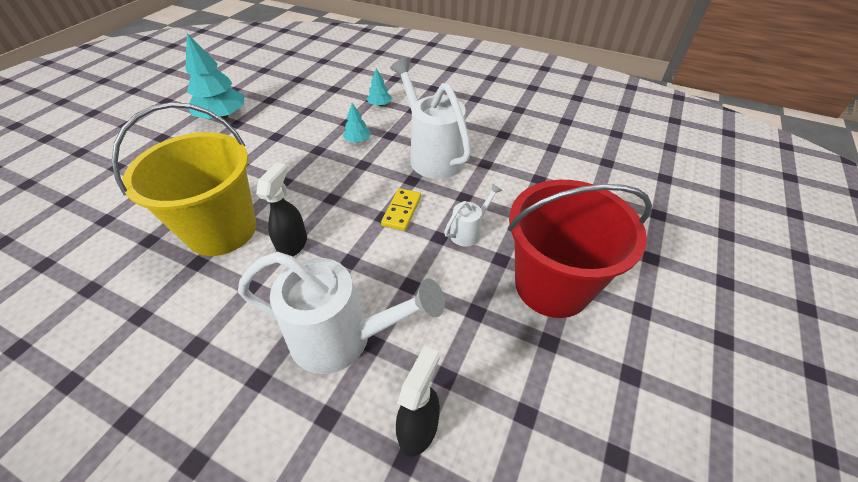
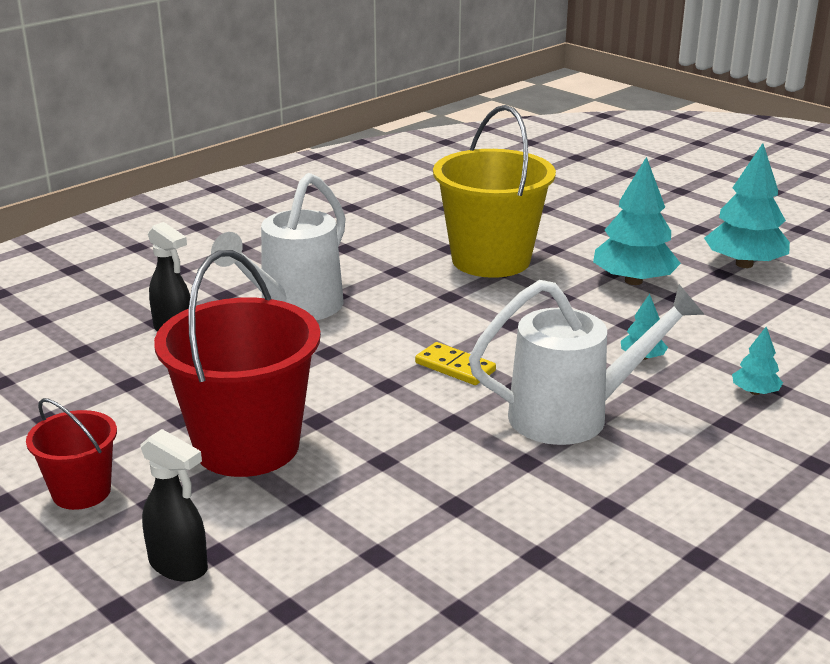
camera: 110 degrees right, 20 degrees down
black spray bottle [256,163,307,257] -> black spray bottle moved to [140,429,208,582]
white watering can [444,183,503,247] -> none
none -> red bucket [26,398,117,510]
none -> turquoise tree [593,157,681,285]

